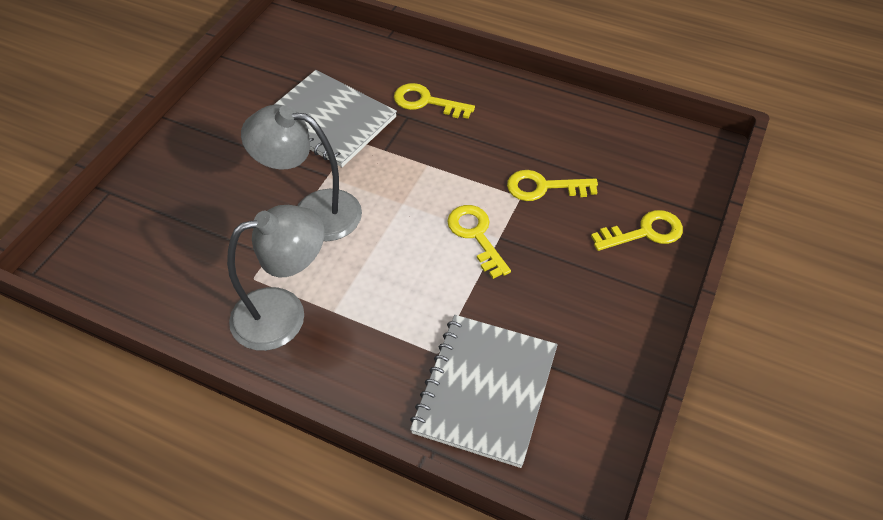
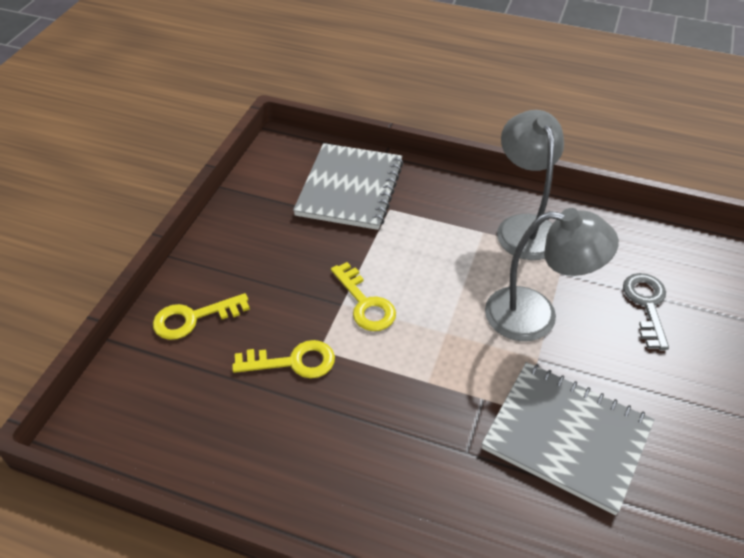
camera: 175 degrees right, 5 degrees down
grey lamp [227,205,325,351] -> grey lamp turned 105 degrees clockwise [497,110,564,260]
yellow key [394,83,475,119] -> none
none -> grey key [623,273,669,350]

